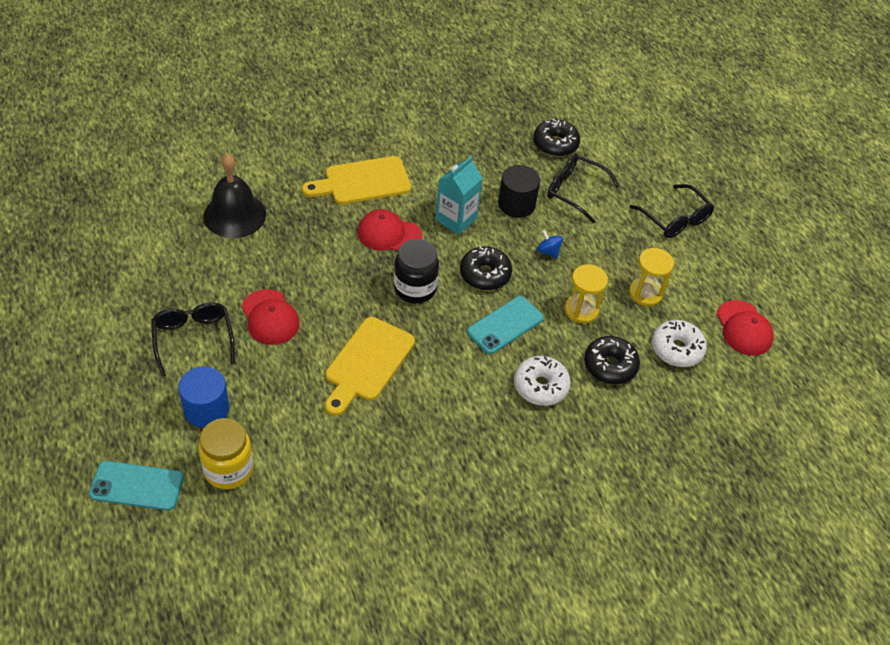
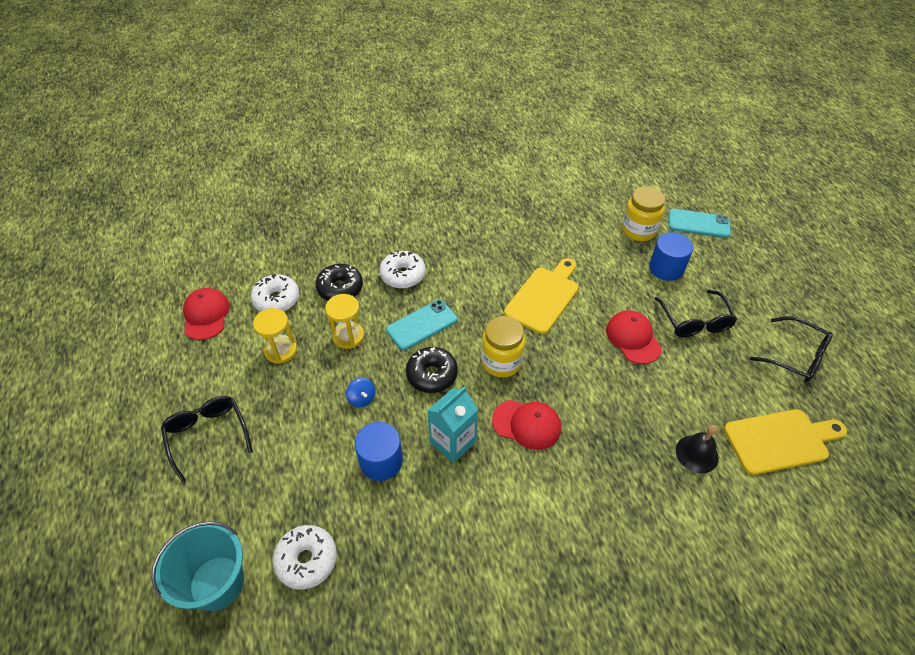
camera: 170 degrees left, 0 degrees up
black bell [204,153,266,238] -> black bell [676,425,719,473], size x0.62
yellow cutting board [302,156,411,204] -> yellow cutting board moved to [724,409,847,475]
black jar [394,239,439,304] -> yellow jar [481,316,525,377]
black cylinder [498,165,540,218] -> blue cylinder [355,422,403,481]
black donut [533,119,580,157] -> white donut [273,525,337,590]
black glasses [547,153,620,223] -> black glasses moved to [750,316,833,382]
none -> turquoise bucket [151,521,244,611]

